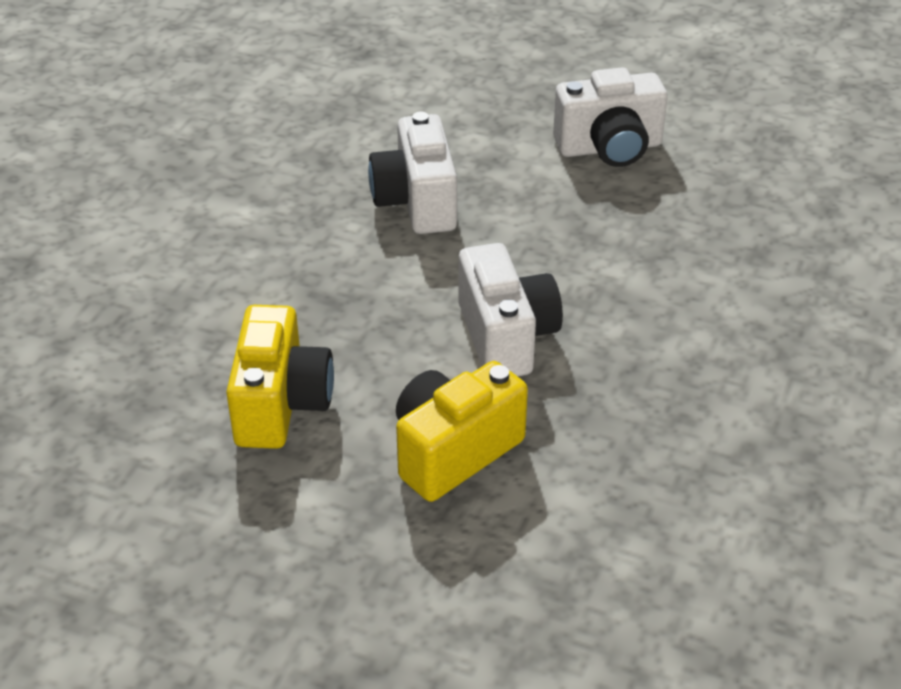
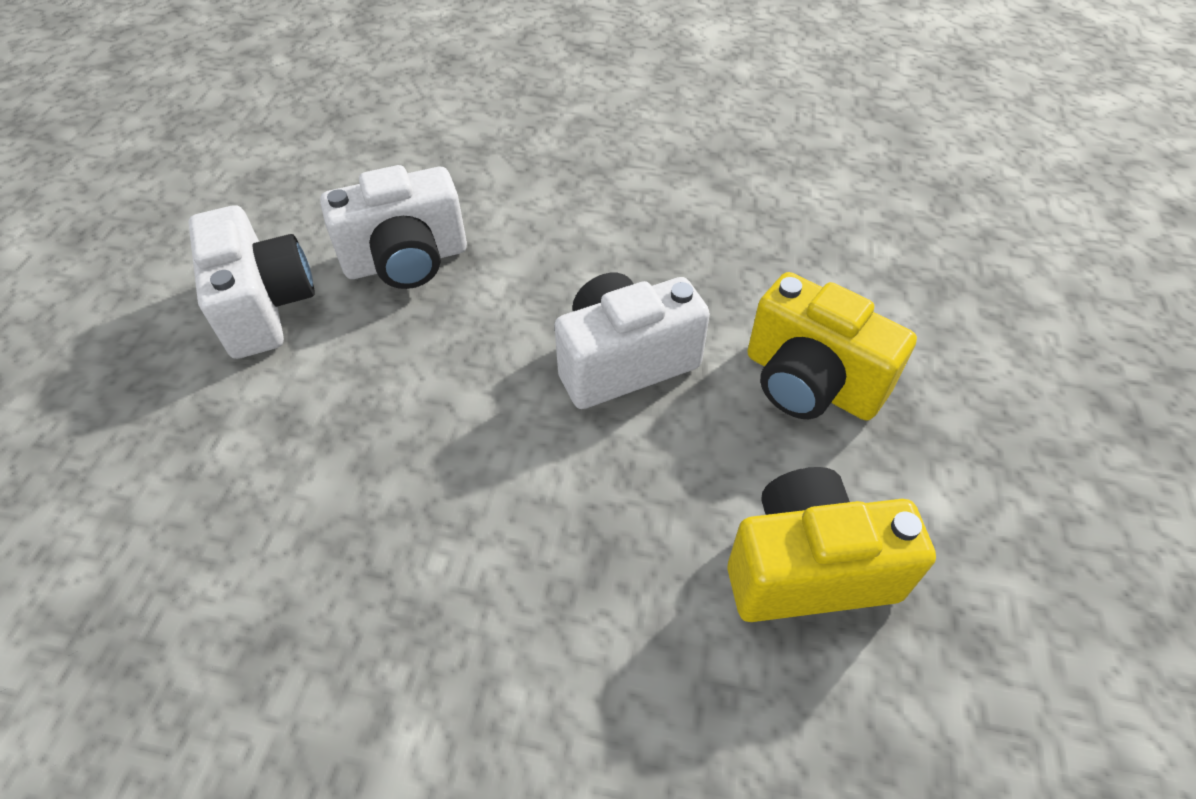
camera: 100 degrees left, 10 degrees up
white camera [368,112,457,234] -> white camera moved to [320,165,467,289]

